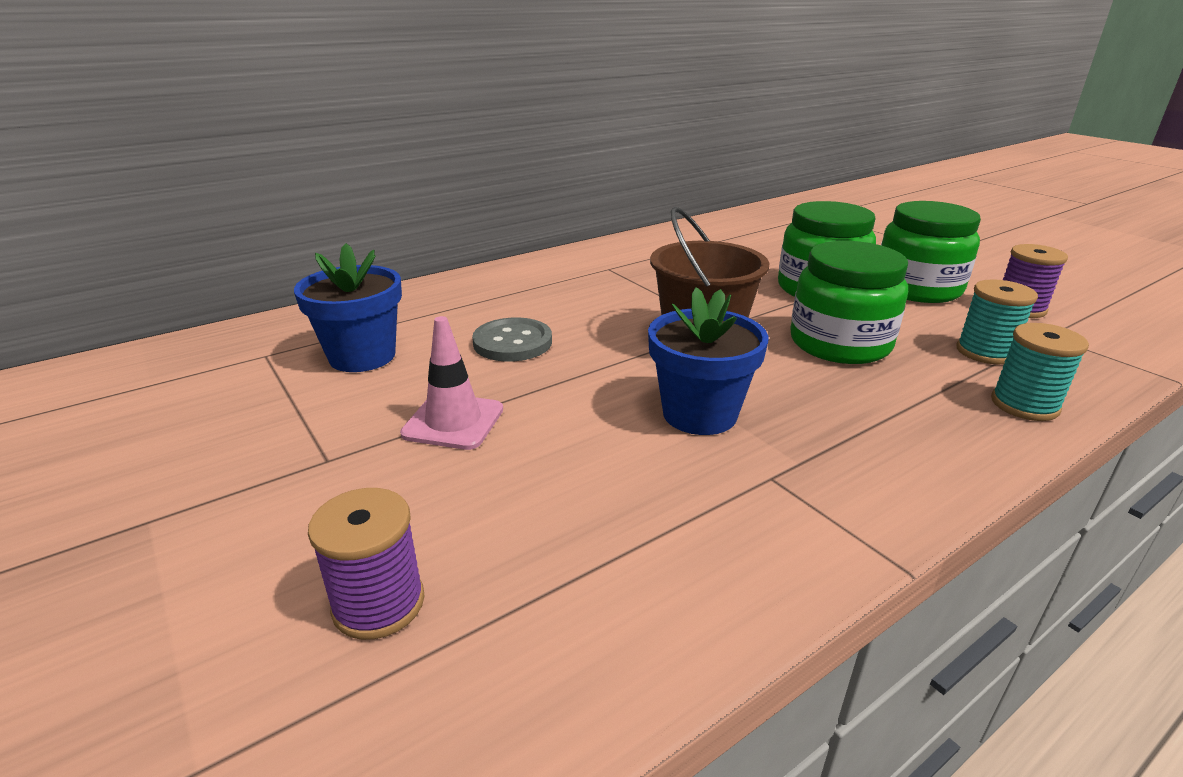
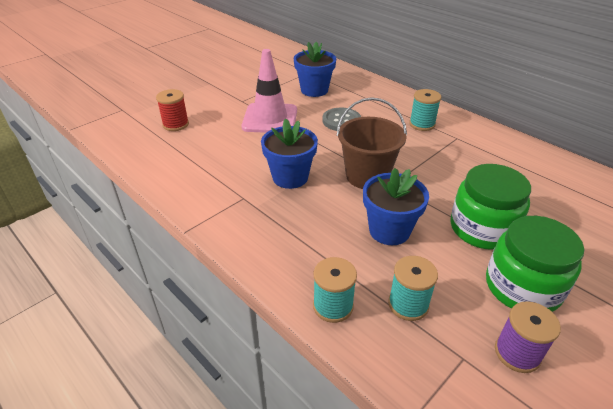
camera: 80 degrees right, 10 degrees up
purple spool [308,488,424,640] -> red spool [156,89,189,131]
pink traffic cone [400,316,503,450] -> pink traffic cone [242,49,297,133], size x1.56
green jar [790,241,908,364] -> blue flower pot [363,168,429,245]
none -> turquoise spool [409,89,441,131]

